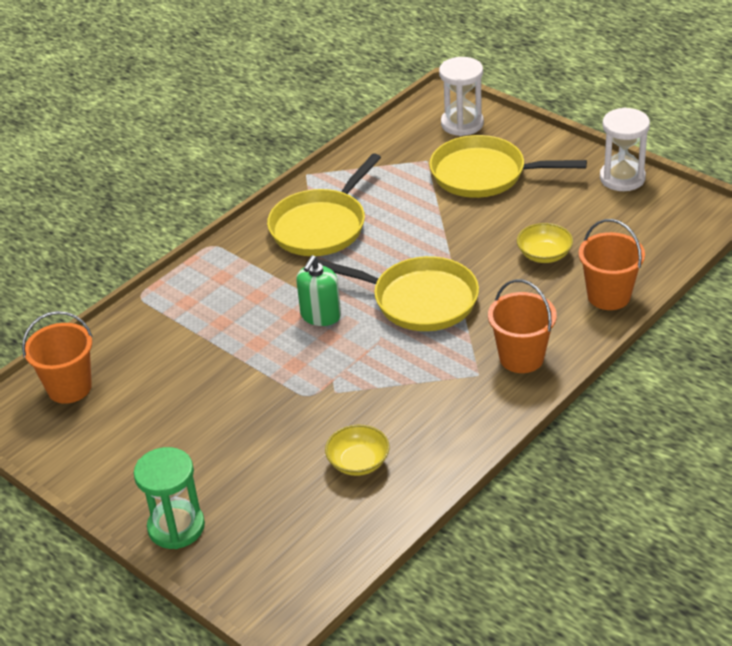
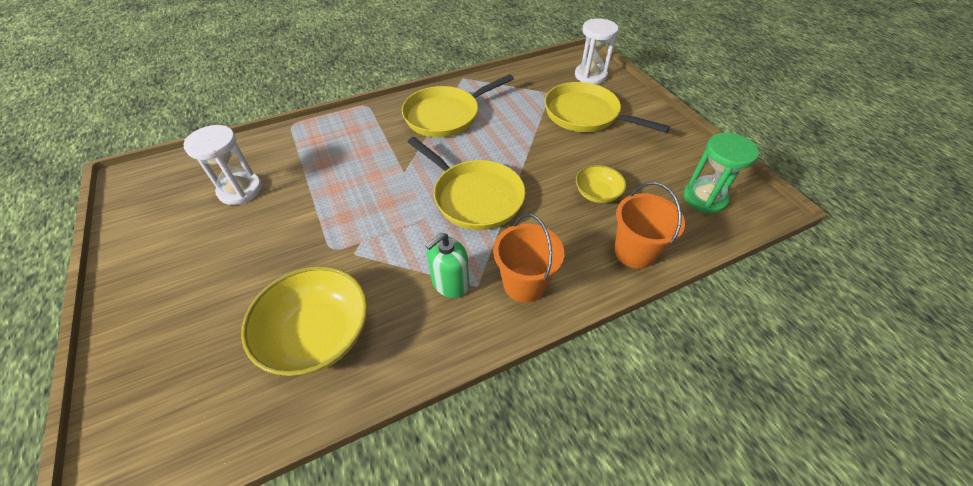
camera: 20 degrees right, 10 degrees up
orange bucket [22,311,93,404] -> none
green hourglass [134,447,205,549] -> green hourglass moved to [683,132,759,214]
green soap dispenser [296,255,341,326] -> green soap dispenser moved to [425,233,469,298]
yellow bowl [325,425,390,476] -> yellow bowl [241,266,368,376], size x1.82
white hourglass [600,107,650,191] -> white hourglass moved to [184,125,262,205]

